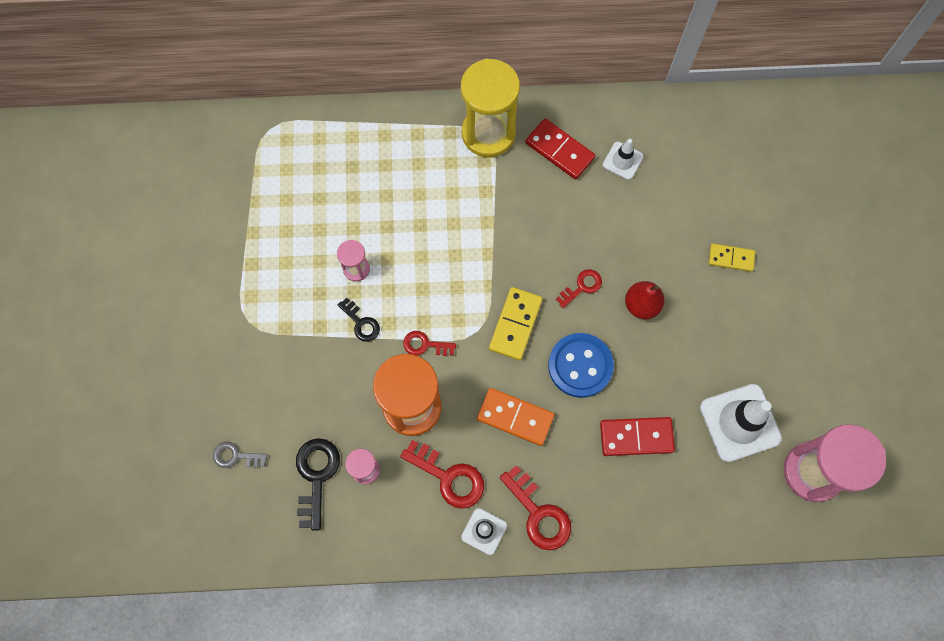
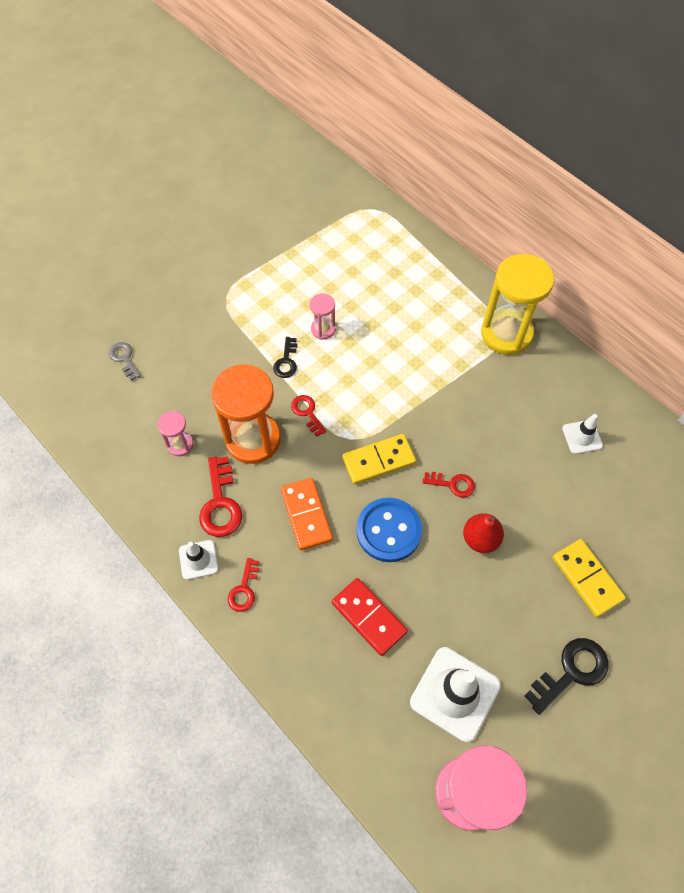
camera: 50 degrees right, 10 degrees down
black key [296,438,340,531] -> black key moved to [524,638,608,715]
red key [500,465,571,550] -> red key [228,558,259,612], size x0.60
red domino [525,118,596,180] -> none
yellow domino [708,244,755,272] -> yellow domino [553,539,626,617], size x1.52

